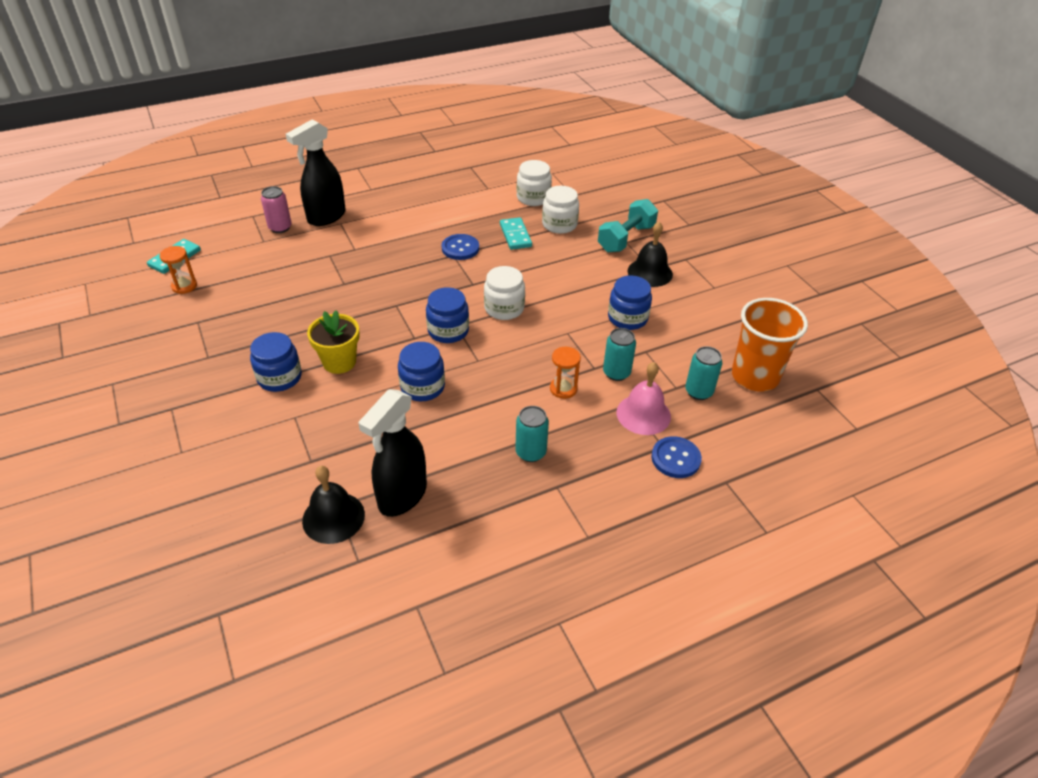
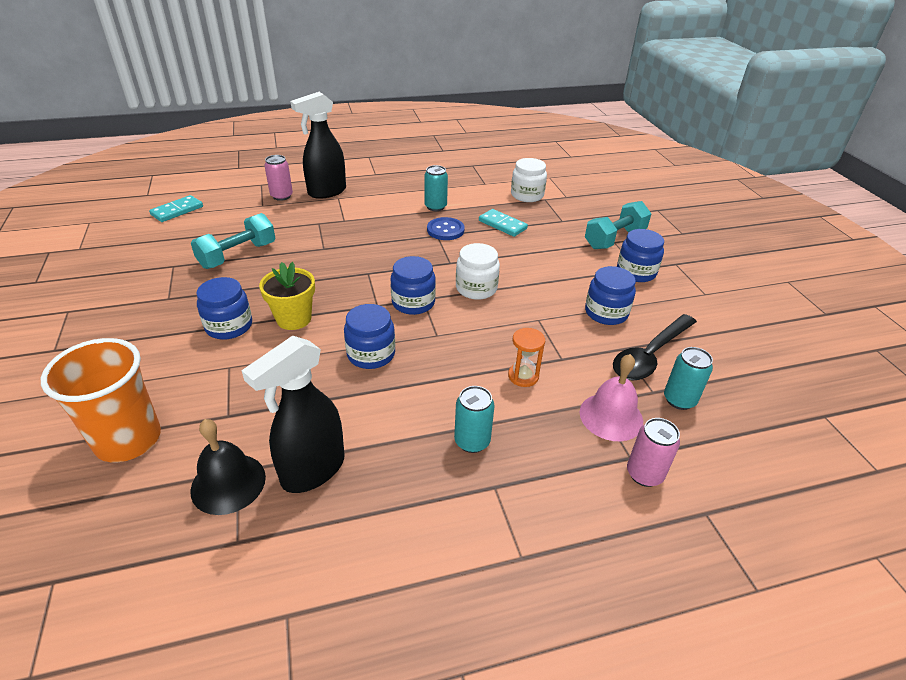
camera: 10 degrees right, 5 degrees down
orange hourglass [160,246,197,294] -> none
turquoise domino [500,217,532,250] -> turquoise domino turned 45 degrees counterclockwise [479,209,528,237]
white jar [542,186,579,234] -> none
turquoise can [603,328,636,381] -> turquoise can moved to [424,165,448,211]
black bell [628,222,673,287] -> blue jar [617,229,664,282]
blue button [651,436,702,478] -> pink can [627,418,680,487]
orange cup [732,298,808,392] -> orange cup moved to [41,338,161,462]
none -> turquoise dumbbell [191,213,275,269]
none -> black spoon [613,314,697,381]

